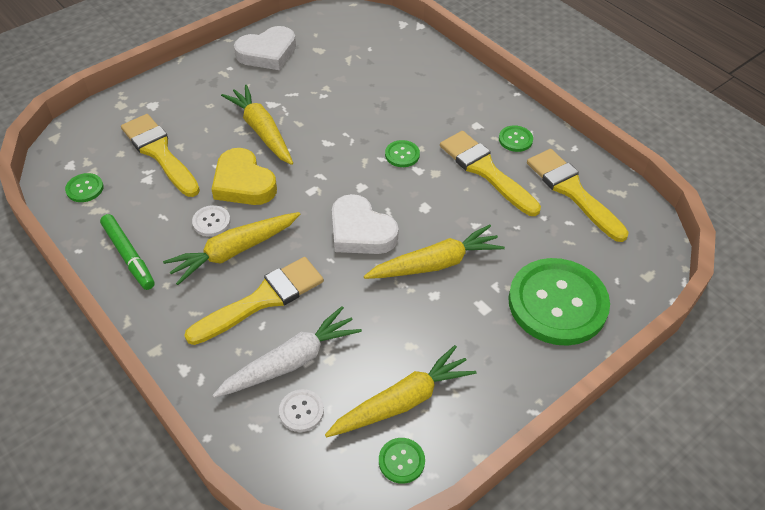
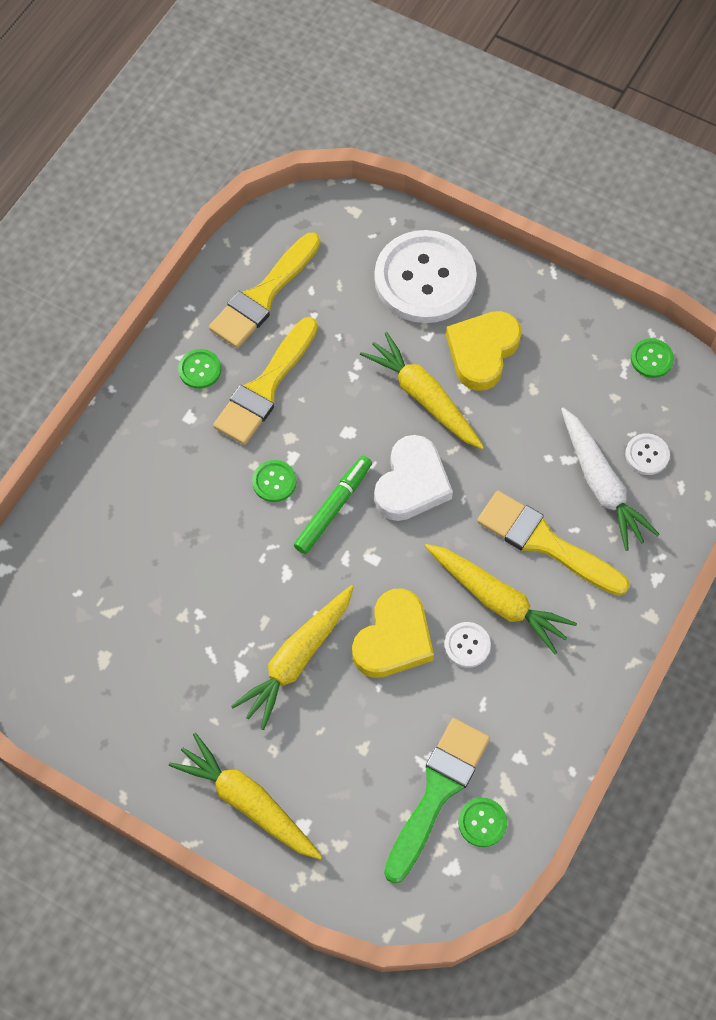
camera: 110 degrees left, 15 degrees up
green marker [100,214,155,290] -> green marker moved to [294,456,372,554]
yellow brush [121,114,200,197] -> none
white carrot [212,306,362,398] -> white carrot turned 150 degrees counterclockwise [561,408,660,551]
white heart [234,26,296,70] -> none
yellow carrot [325,345,477,437] -> yellow carrot moved to [169,733,322,860]
green button [508,258,610,346] -> white button [374,230,477,323]
none -> green brush [384,718,490,884]
none -> yellow heart [446,311,522,391]

